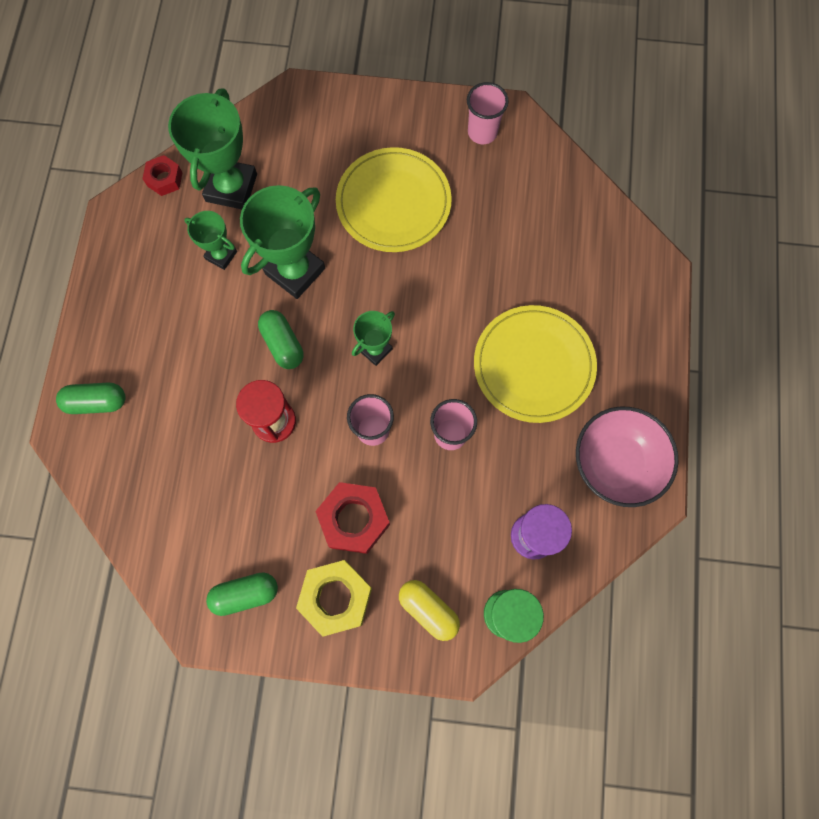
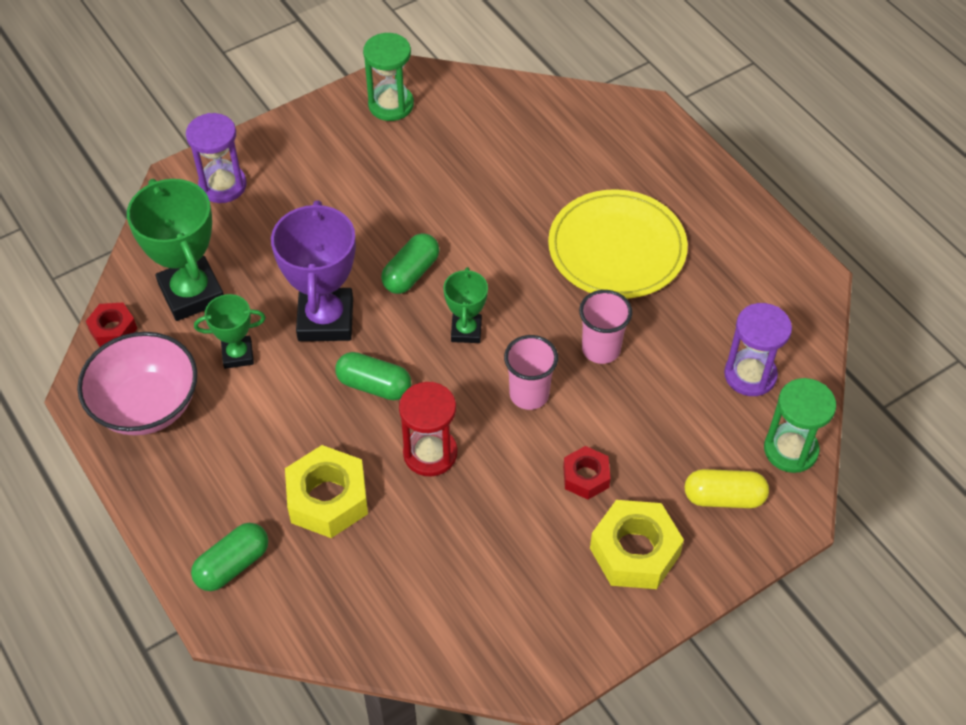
camera: 40 degrees left, 20 degrees down
green capsule [206,572,278,616] -> green capsule moved to [381,233,439,294]
green trophy [240,185,325,299] -> purple trophy [271,200,356,341]
red nut [315,482,390,554] -> red nut [563,446,611,500], size x0.58
yellow plate [336,147,452,252] -> none
pink cup [467,82,509,144] -> green hourglass [363,33,414,121]
pink bowl [576,406,679,507] -> pink bowl moved to [77,332,197,435]
none -> purple hourglass [186,113,247,203]
none -> yellow nut [285,445,368,538]

